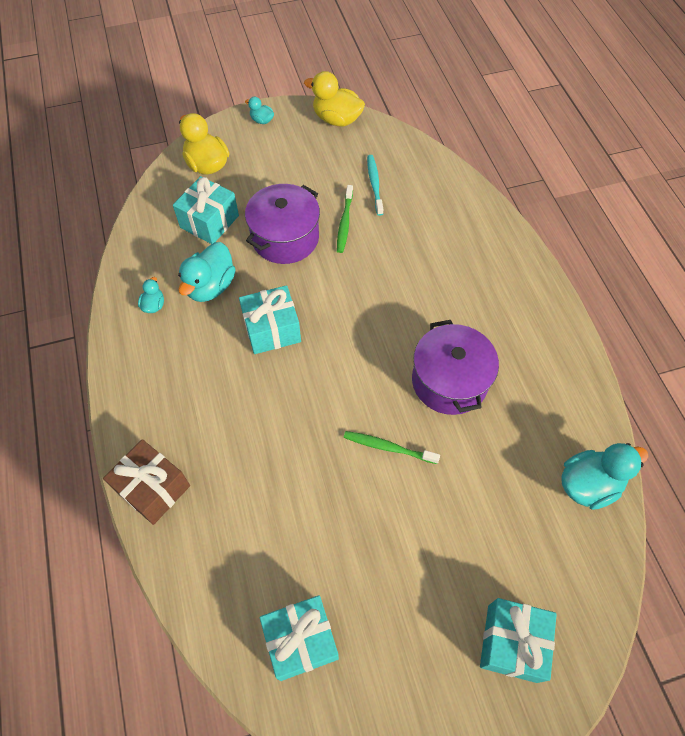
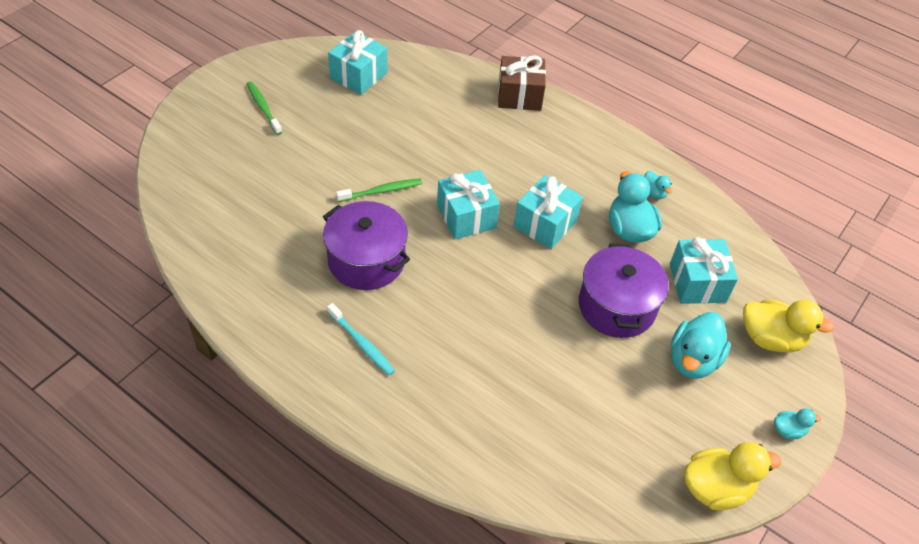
camera: 140 degrees right, 10 degrees down
green toothbrush [337,185,353,253] -> green toothbrush moved to [247,81,282,135]
turquoise toothbrush [367,155,383,216] -> turquoise toothbrush moved to [327,303,395,376]
turquoise gift [480,598,557,683] -> turquoise gift moved to [437,170,500,239]
turquoise duck [562,443,648,510] -> turquoise duck moved to [671,312,731,379]

